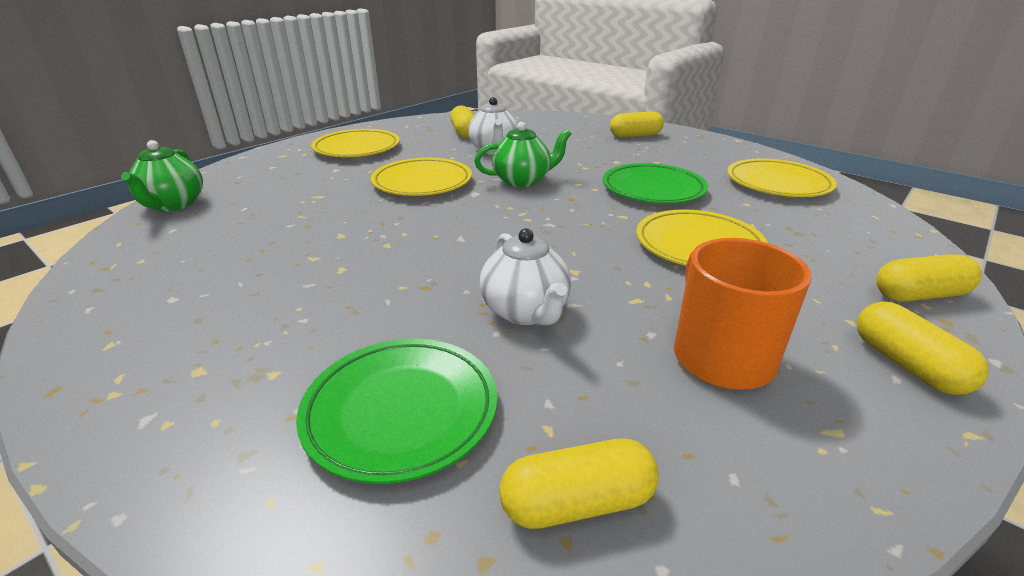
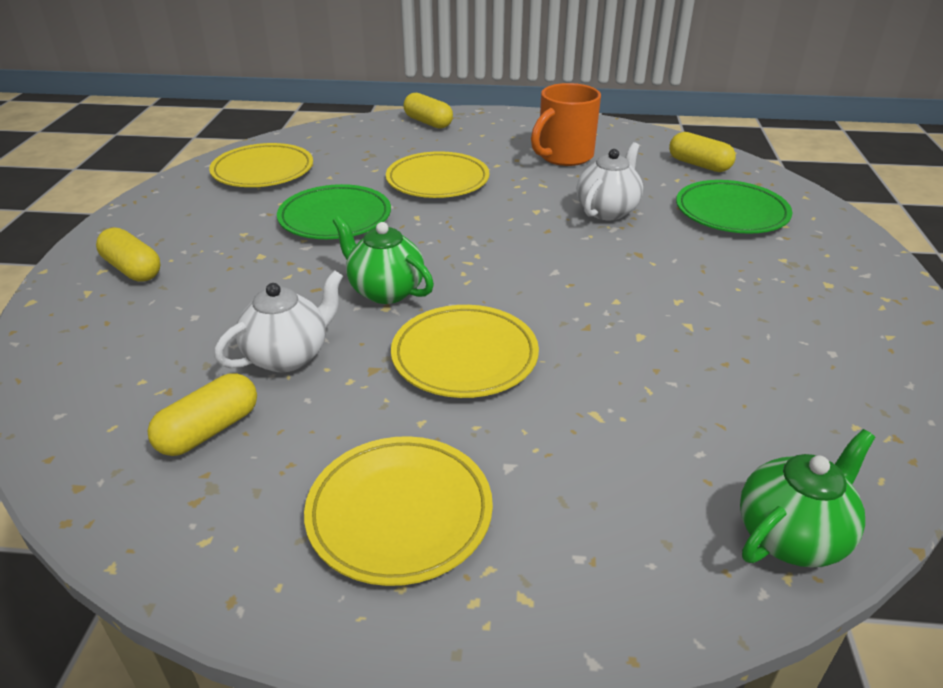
camera: 125 degrees left, 5 degrees up
yellow capsule [857,302,989,395] -> none

